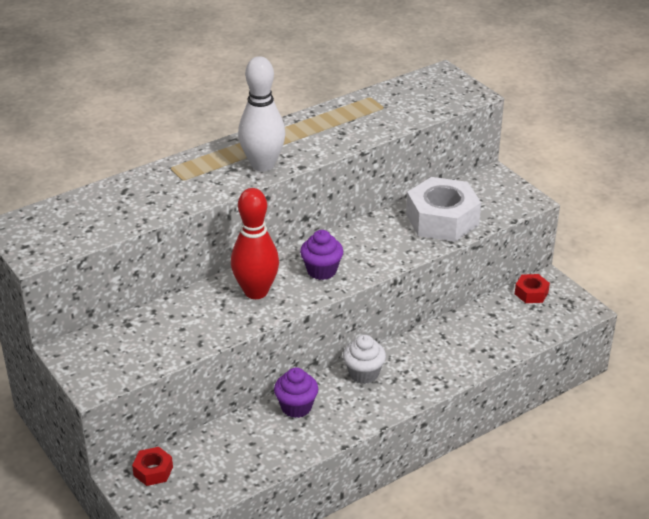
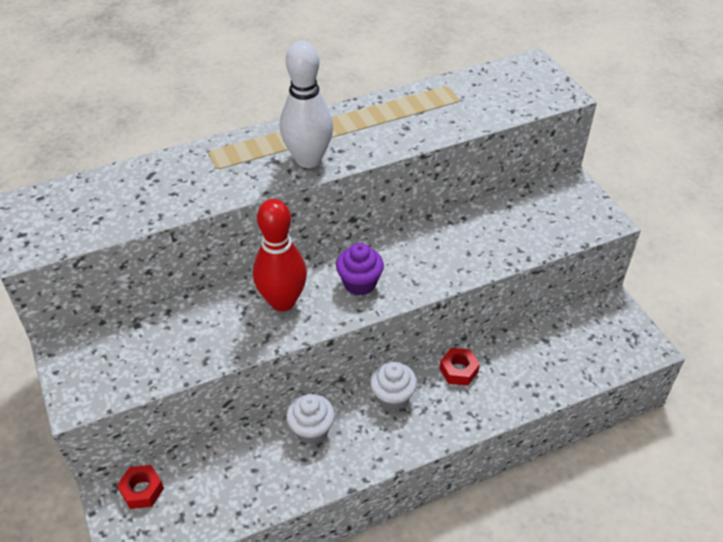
camera: 10 degrees right, 10 degrees up
purple cupcake [274,368,318,418] -> white cupcake [286,394,335,445]
white nut [406,177,481,241] -> none
red nut [515,274,550,303] -> red nut moved to [440,348,480,386]

